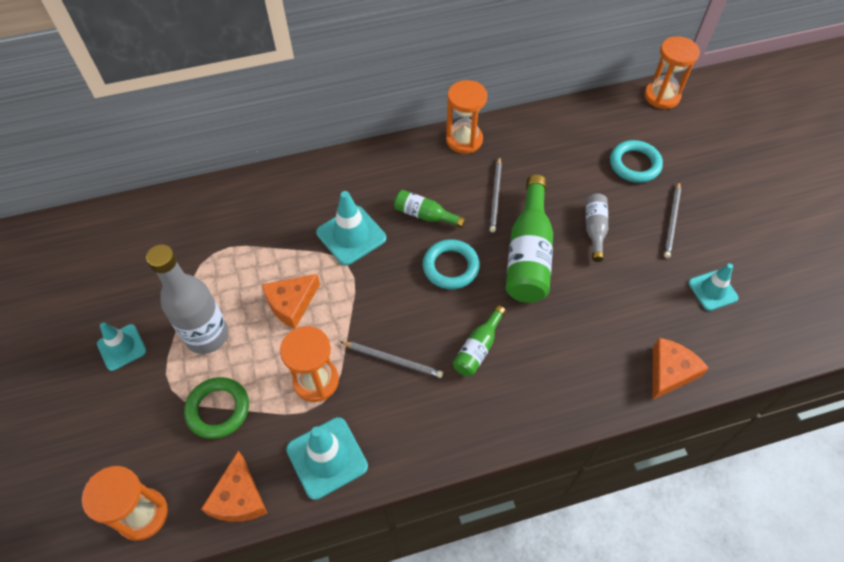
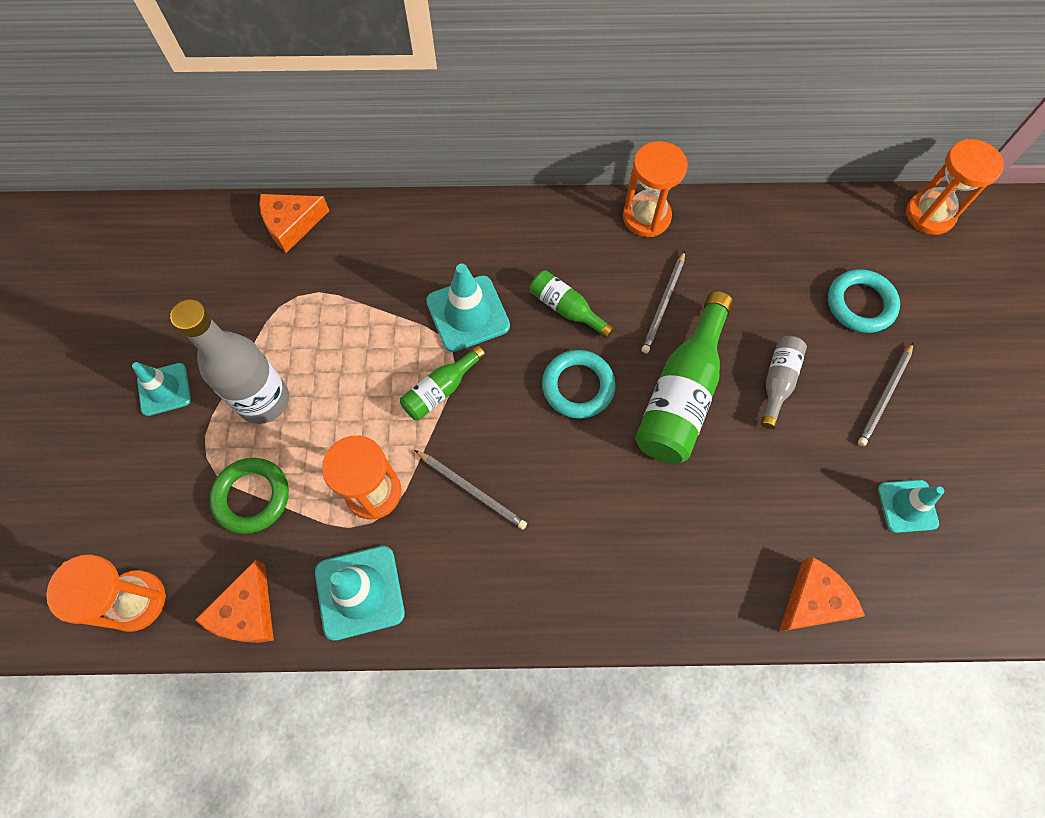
camera: 15 degrees right, 10 degrees up
orange cheese [262,274,320,329] -> orange cheese moved to [259,194,329,253]
green bottle [453,305,506,377] -> green bottle moved to [400,345,486,420]

